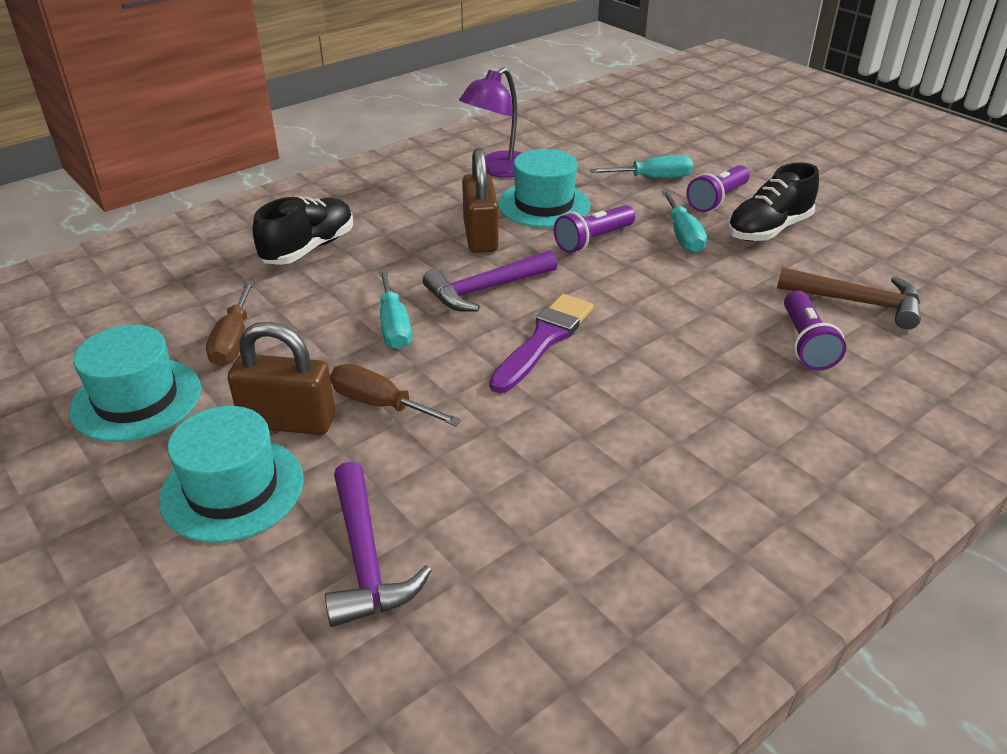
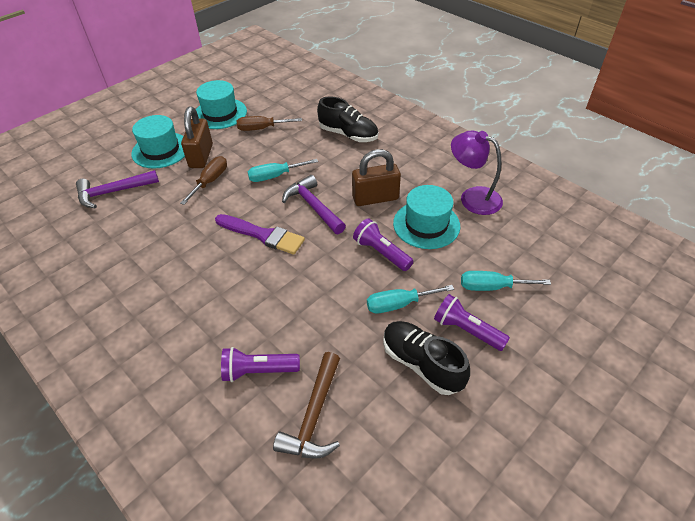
camera: 85 degrees right, 10 degrees up
turquoise screwdriver [590,155,693,178] -> turquoise screwdriver turned 105 degrees clockwise [461,271,551,291]

